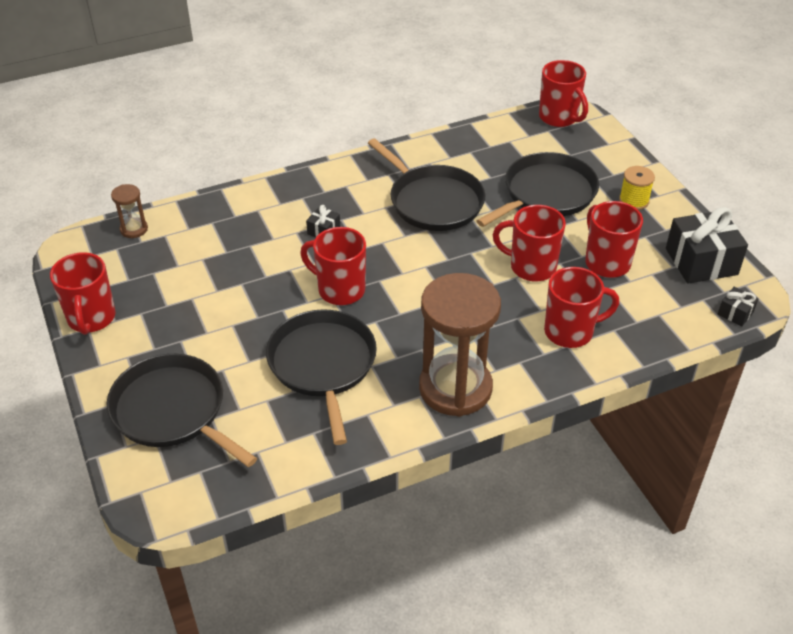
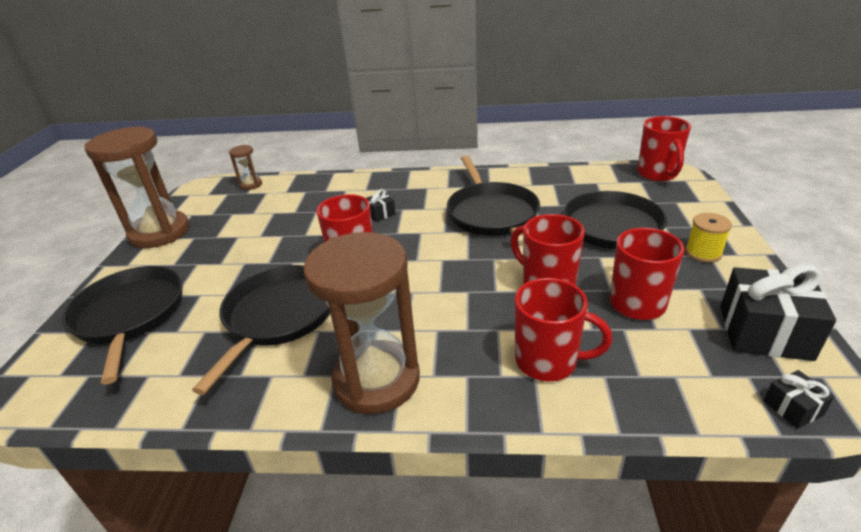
camera: 30 degrees right, 10 degrees down
red mug [50,252,116,335] -> brown hourglass [85,126,190,248]

